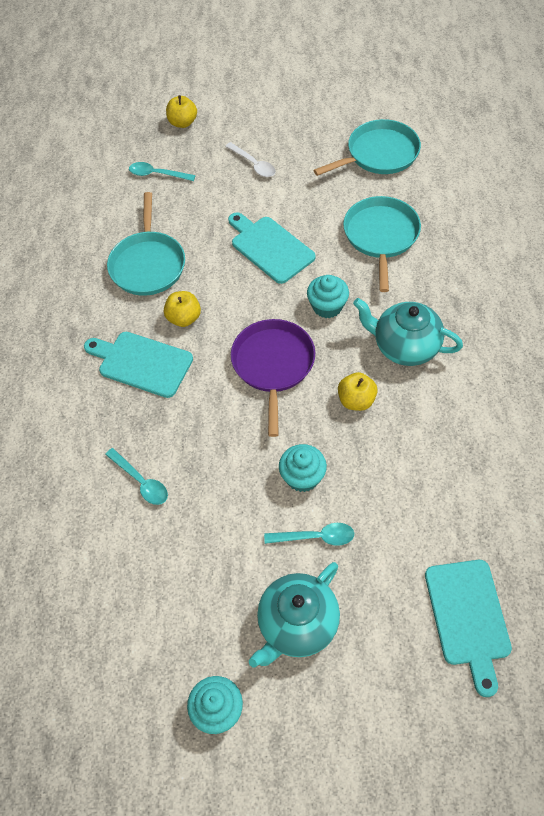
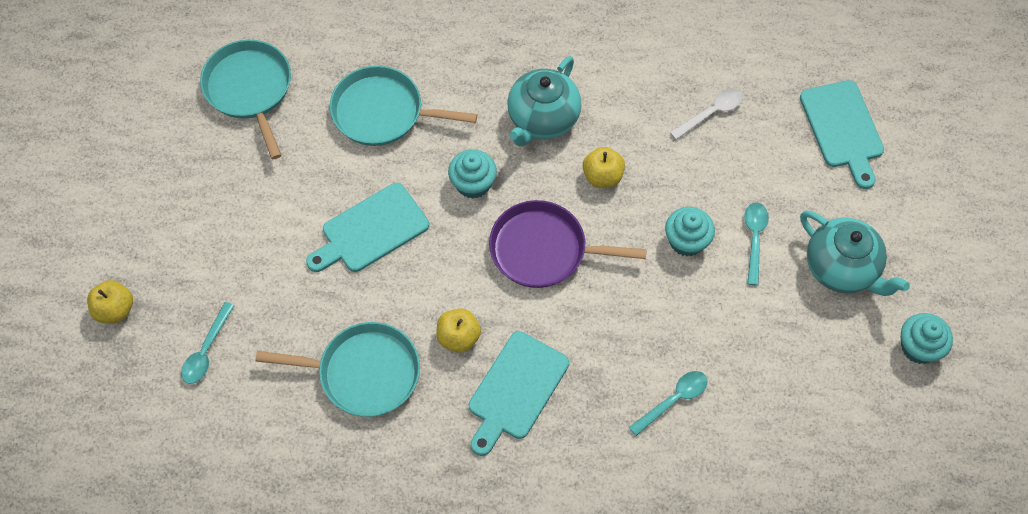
camera: 85 degrees left, 5 degrees up
white spoon [225,142,276,177] -> white spoon moved to [670,89,743,140]
turquoise cutting board [425,560,512,697] -> turquoise cutting board turned 75 degrees clockwise [800,80,884,189]

